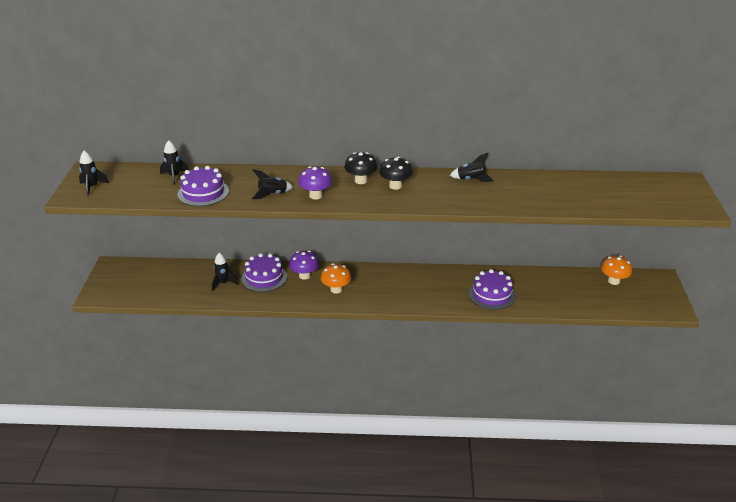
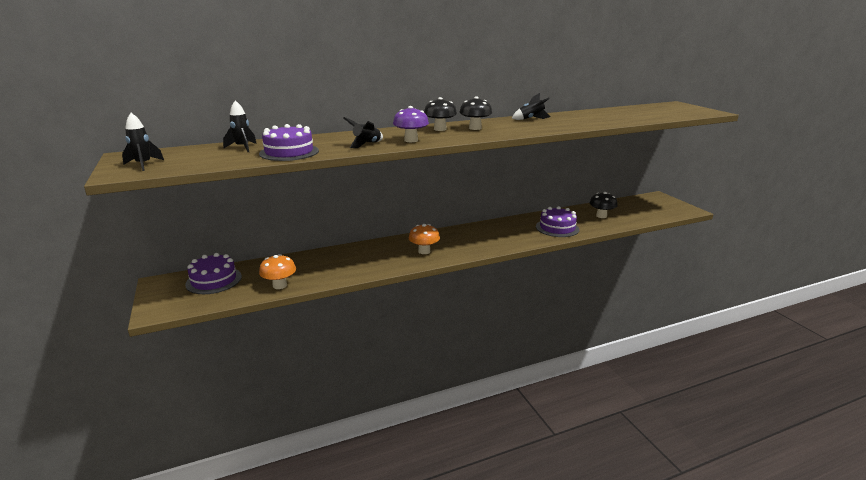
camera: 25 degrees left, 10 degrees down
black rocket [212,253,238,291] -> none
purple cake [241,253,287,292] -> purple cake moved to [185,253,242,294]
purple mushroom [289,251,319,280] -> none
orange mushroom [601,255,632,285] -> orange mushroom moved to [259,254,296,289]
none -> black mushroom [589,192,618,218]

